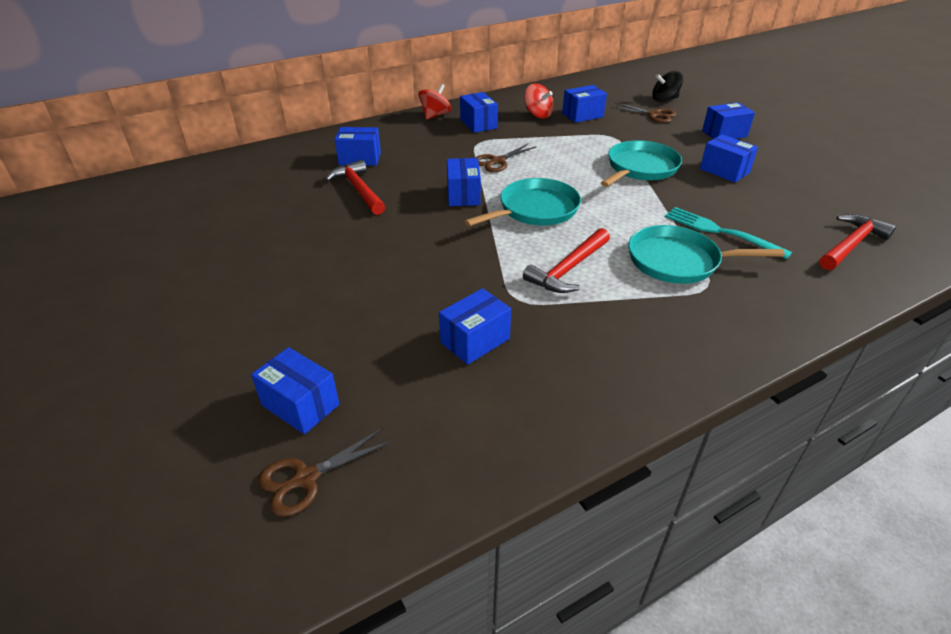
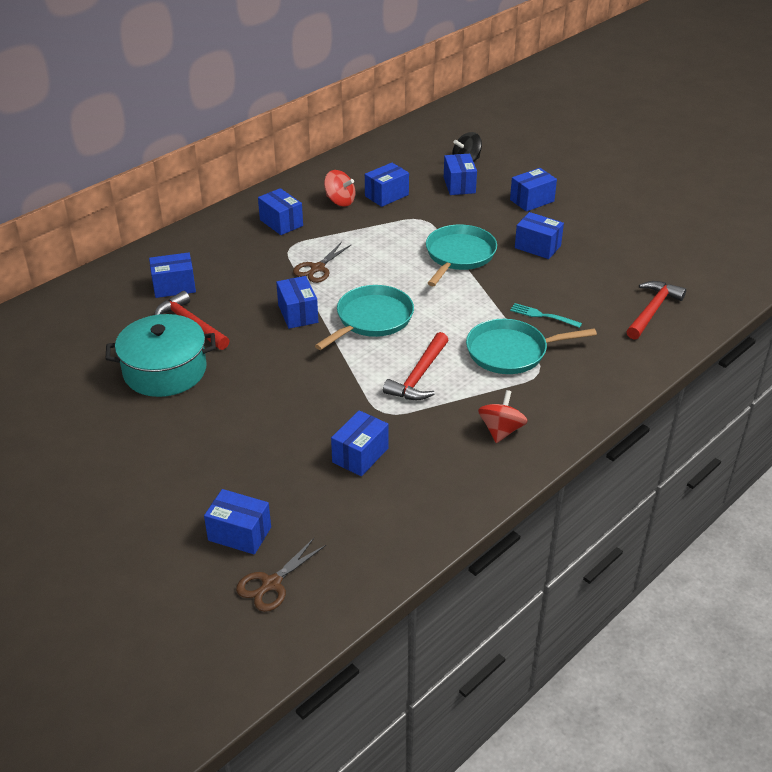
camera: 15 degrees left, 0 degrees up
red spinning top [418,84,451,119] -> red spinning top moved to [478,390,528,443]
brown scissors [611,103,676,123] -> blue box [444,154,477,195]
turquoise fork [665,207,792,259] -> turquoise fork [510,303,582,328], size x0.64
none -> turquoise pot [106,314,216,397]

